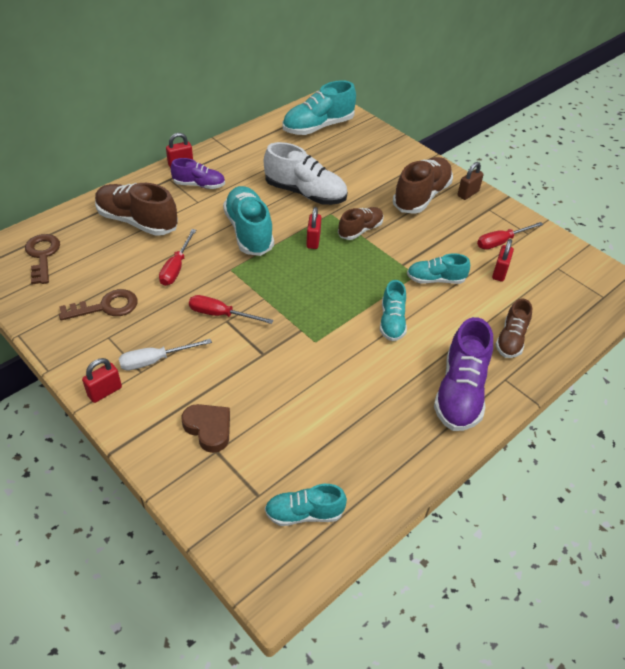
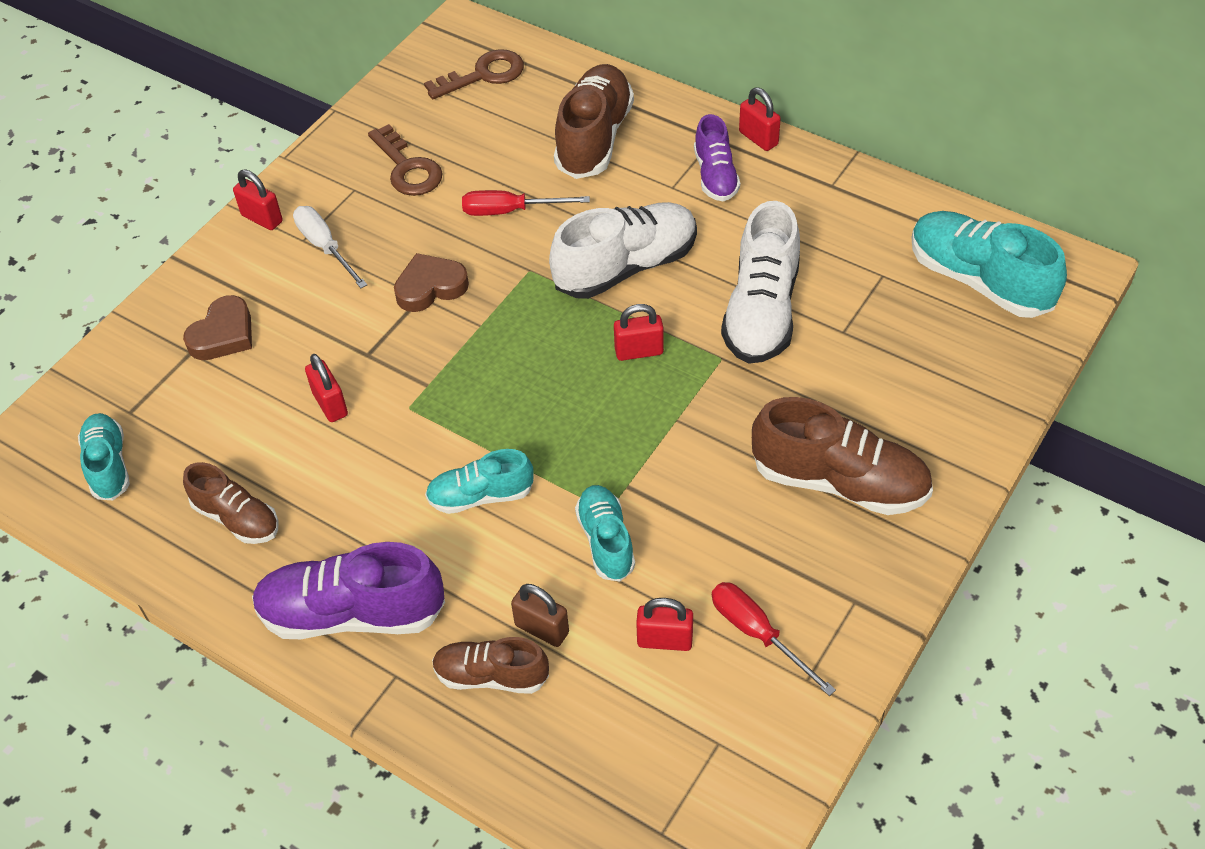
camera: 80 degrees right, 5 degrees up
red screwdriver [189,295,274,324] -> brown heart [394,253,469,312]
turquoise shoe [223,186,274,256] -> white shoe [549,202,697,299]
brown shoe [338,207,383,240] -> brown shoe moved to [183,462,279,544]
brown padlock [458,162,484,200] -> brown padlock moved to [511,584,569,647]
none -> red padlock [305,354,348,422]

